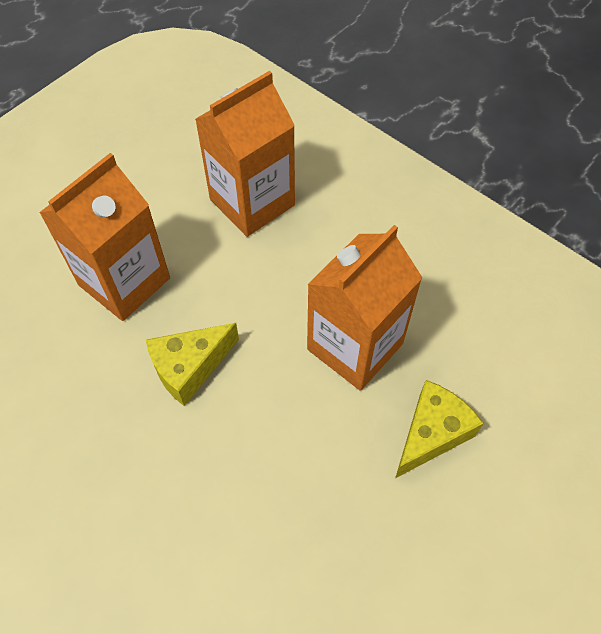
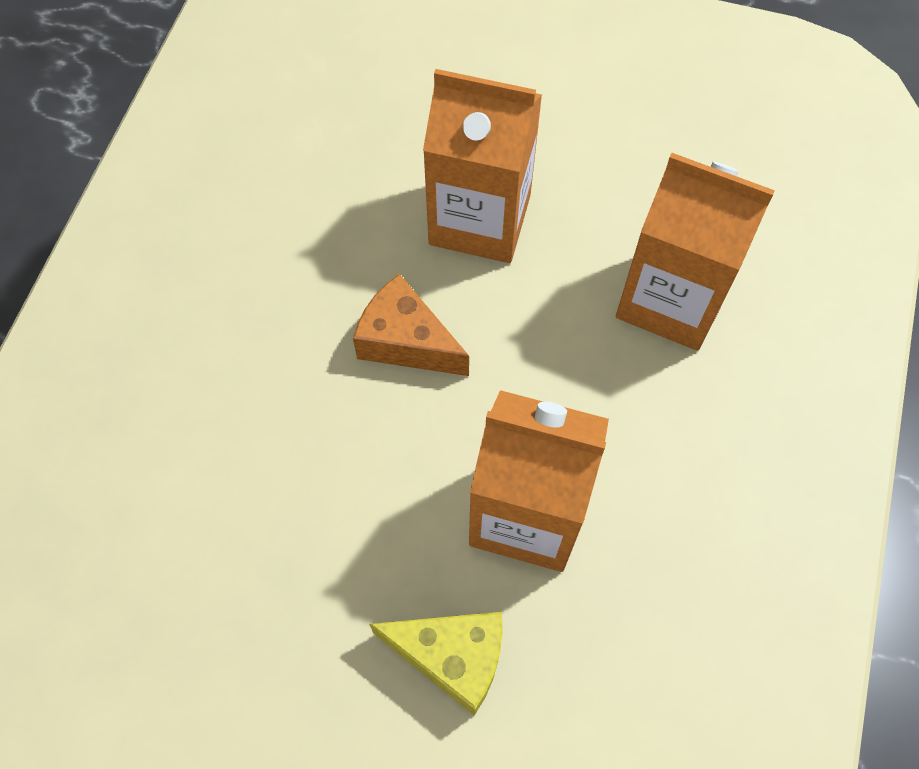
camera: 65 degrees right, 5 degrees up
yellow cheese [146,323,239,406] -> orange cheese [353,274,469,376]

